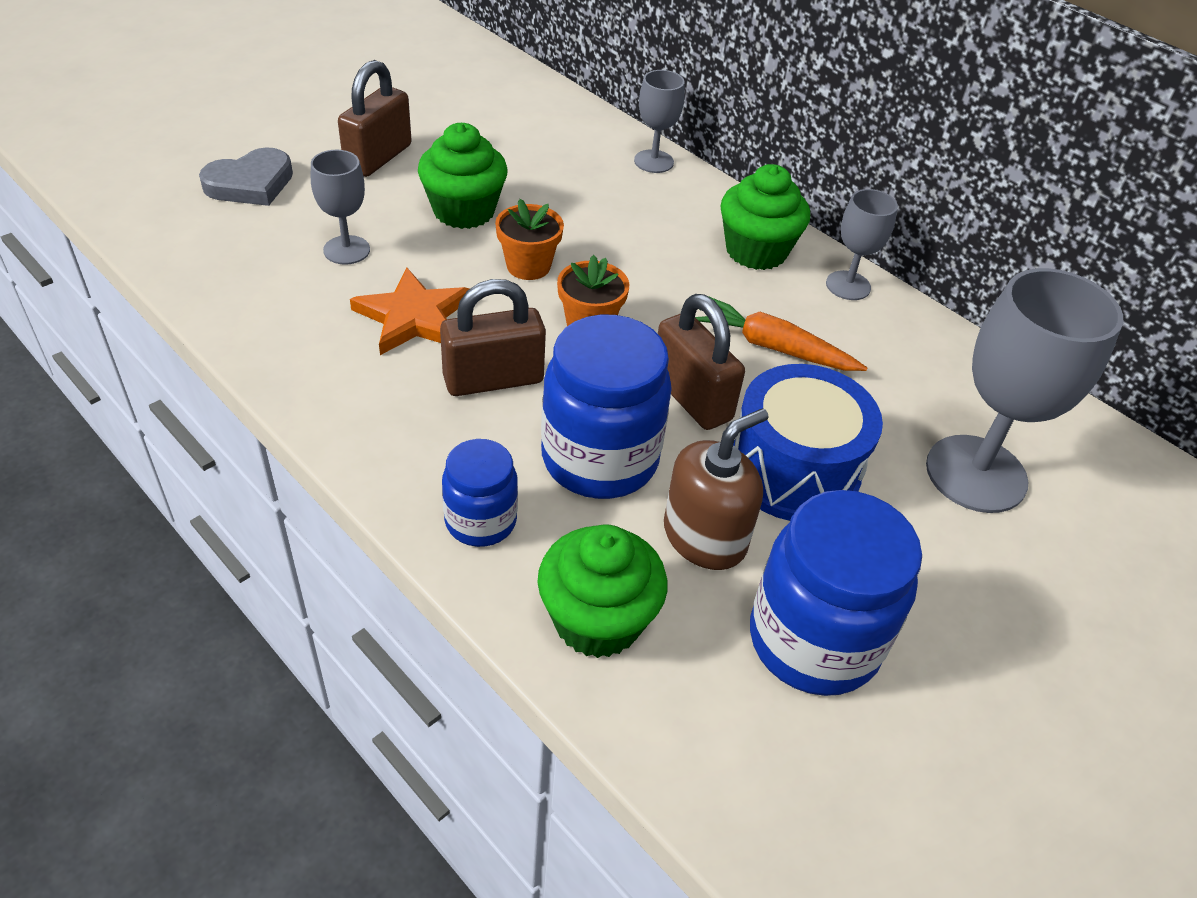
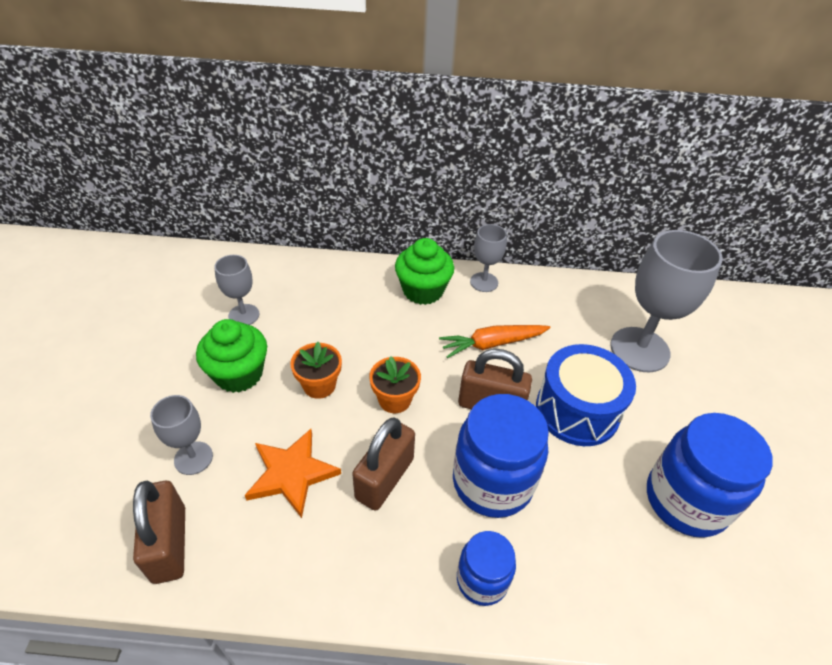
camera: 40 degrees left, 0 degrees up
grey heart [199,147,293,206] -> none
brown padlock [338,60,412,177] -> brown padlock moved to [133,481,185,584]
green cupcake [538,524,667,658] -> none
grey goblet [634,70,685,173] -> grey goblet moved to [214,255,259,325]
brown soap dispenser [664,408,769,570] -> none

